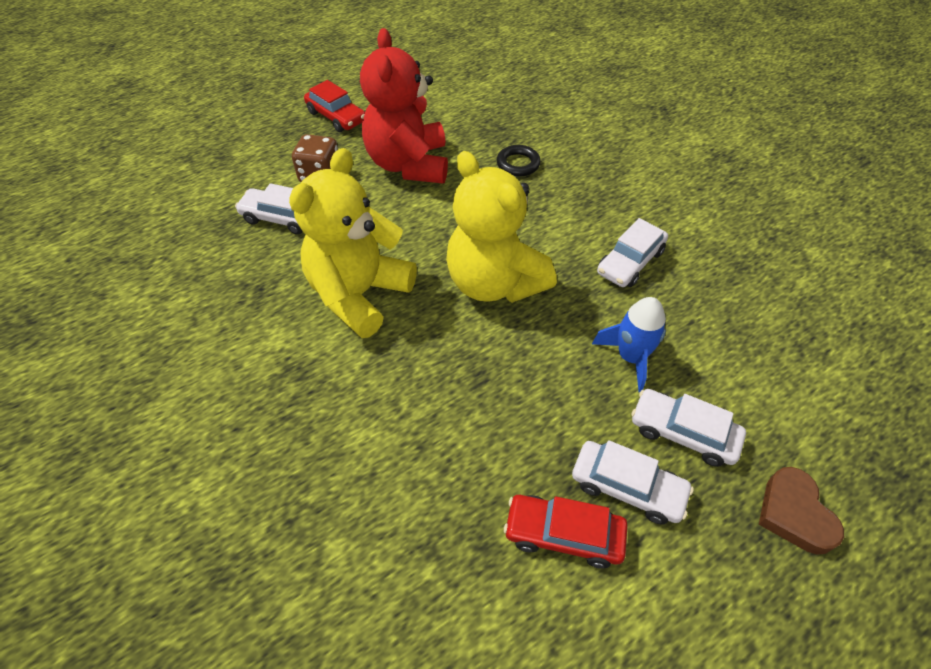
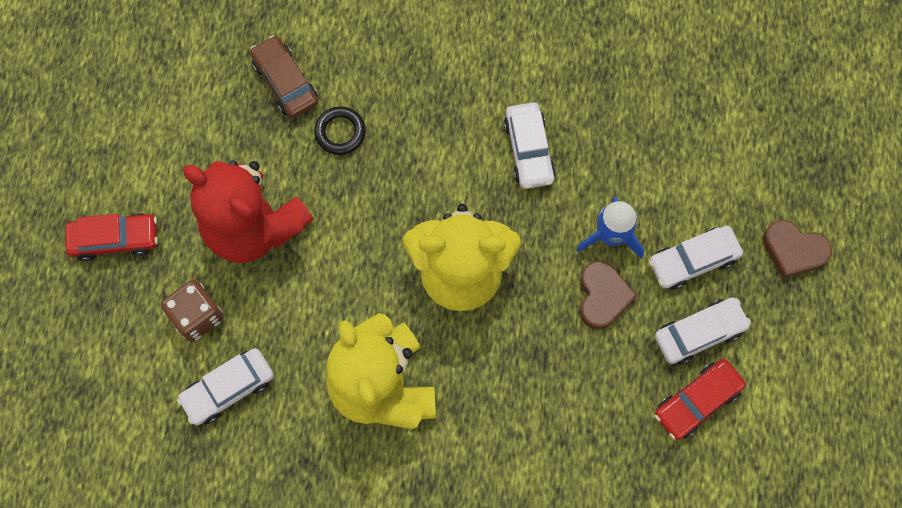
camera: 50 degrees left, 20 degrees up
none -> brown car [250,35,318,118]
none -> brown heart [580,261,637,330]

